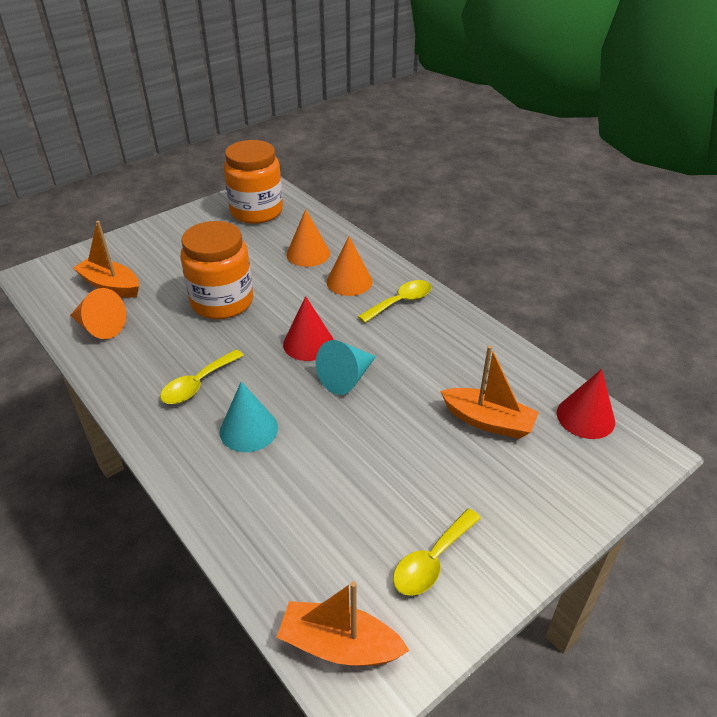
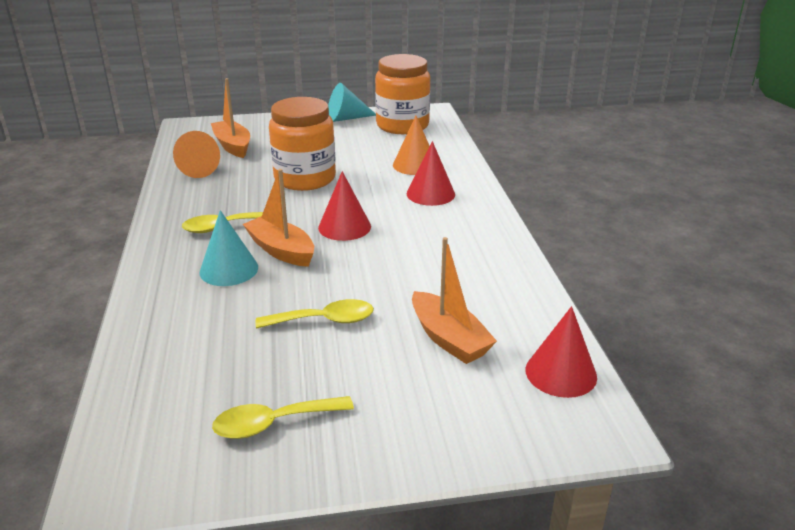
camera: 30 degrees right, 10 degrees down
orange boat [276,581,409,666] -> orange boat moved to [243,169,314,267]
turquoise cone [316,340,376,395] -> turquoise cone moved to [328,83,376,122]
orange cone [326,236,372,296] -> red cone [407,141,455,206]
yellow spoon [358,280,432,323] -> yellow spoon moved to [255,299,374,329]

